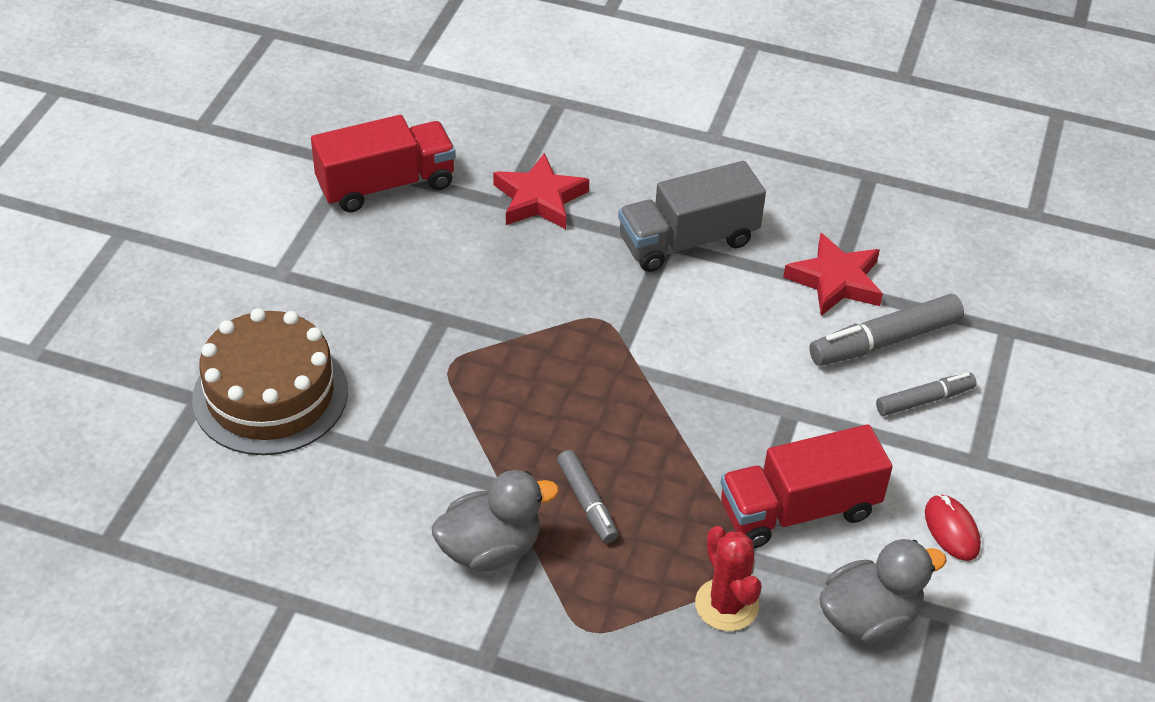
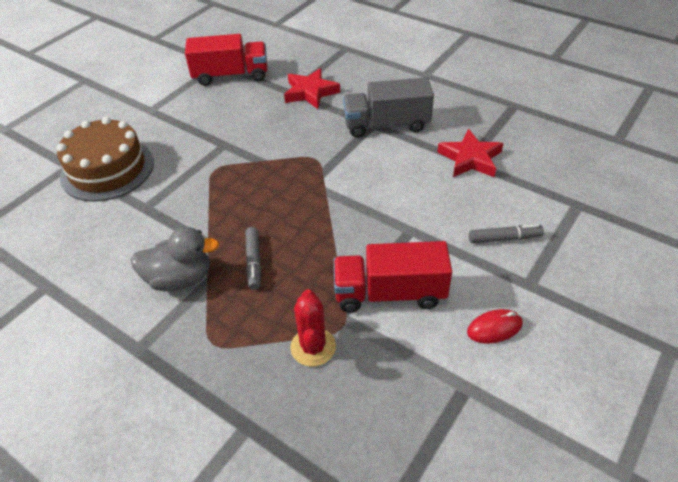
camera: 20 degrees right, 0 degrees up
grey marker [809,294,964,366] -> none
grey duck [819,539,947,644] -> none
red mouse [925,494,981,561] -> red mouse turned 75 degrees clockwise [467,309,523,344]

